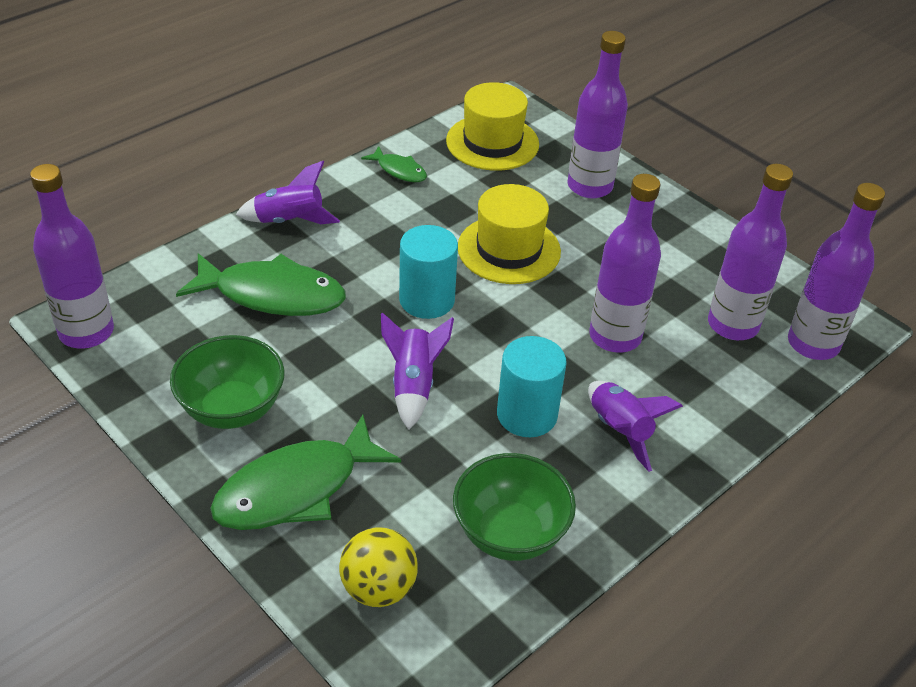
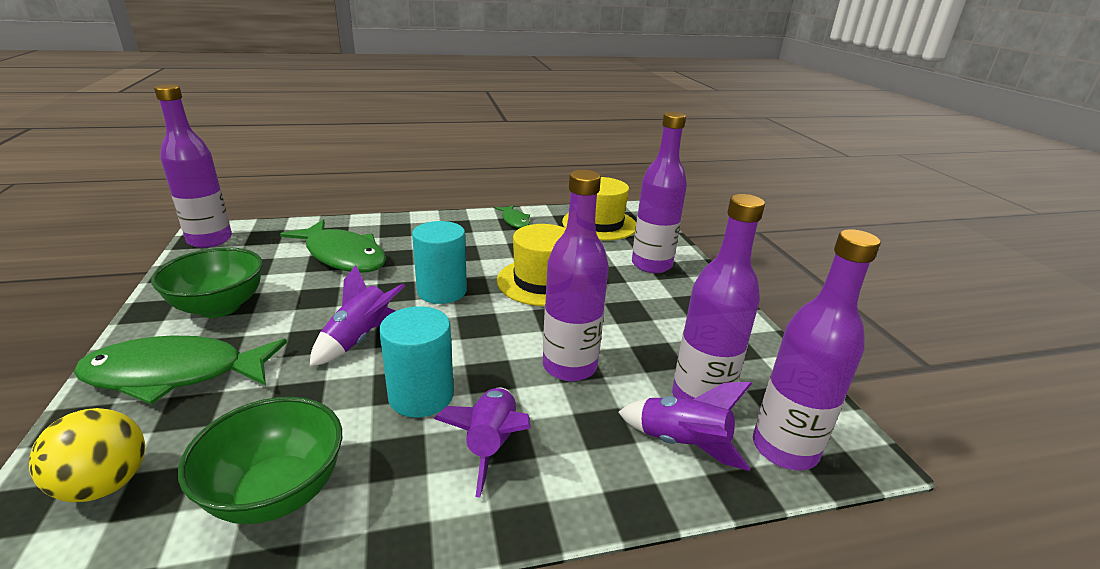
camera: 30 degrees right, 15 degrees down
purple rocket [236,161,340,224] -> purple rocket moved to [618,382,752,471]

